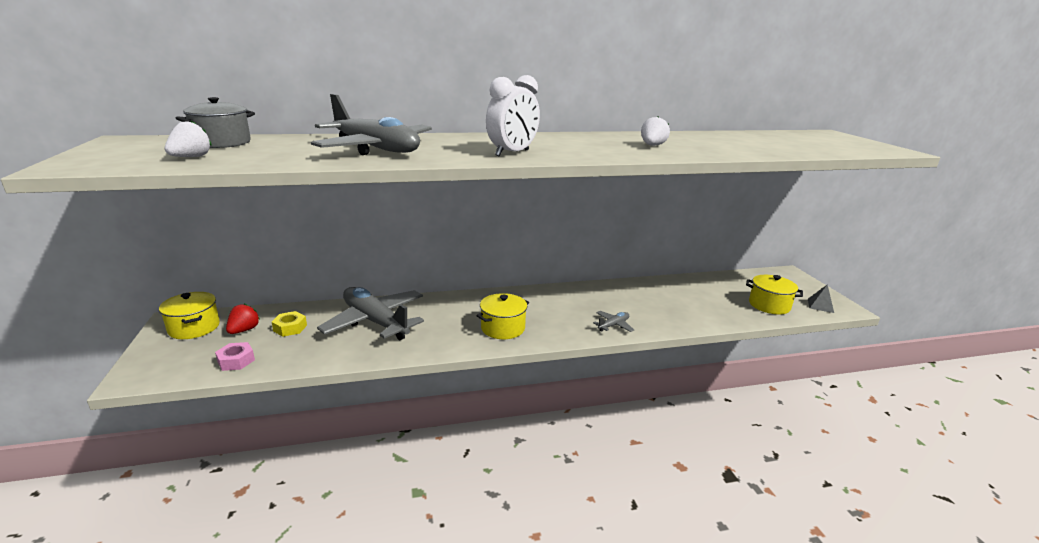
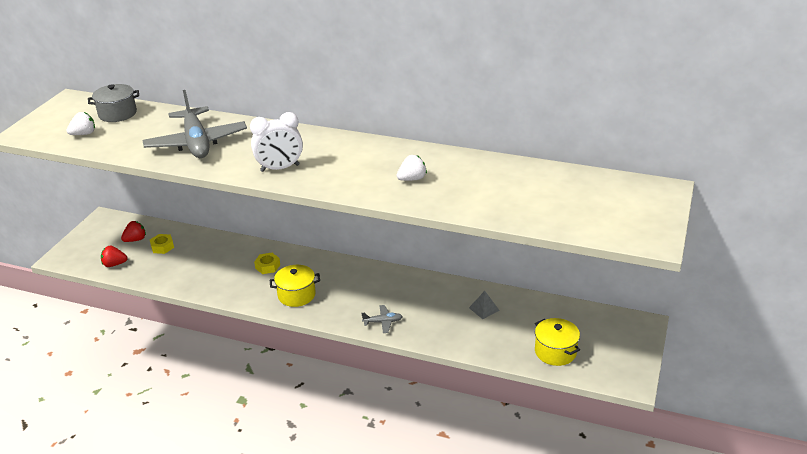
camera: 35 degrees right, 10 degrees up
yellow pot [159,292,220,339] -> none
pink nut [215,342,255,371] -> red strawberry [101,246,128,267]
grey plane [317,287,424,340] -> none
grey pyramid [808,284,834,313] -> grey pyramid moved to [469,291,500,319]
none -> yellow nut [254,253,280,274]

